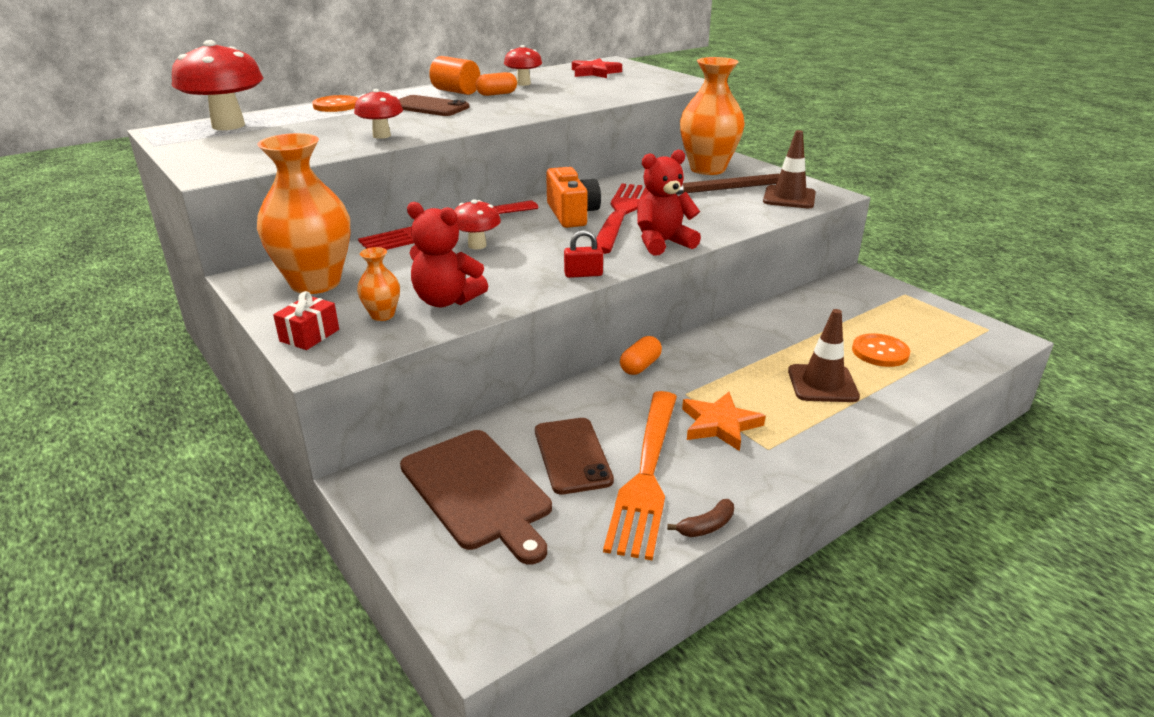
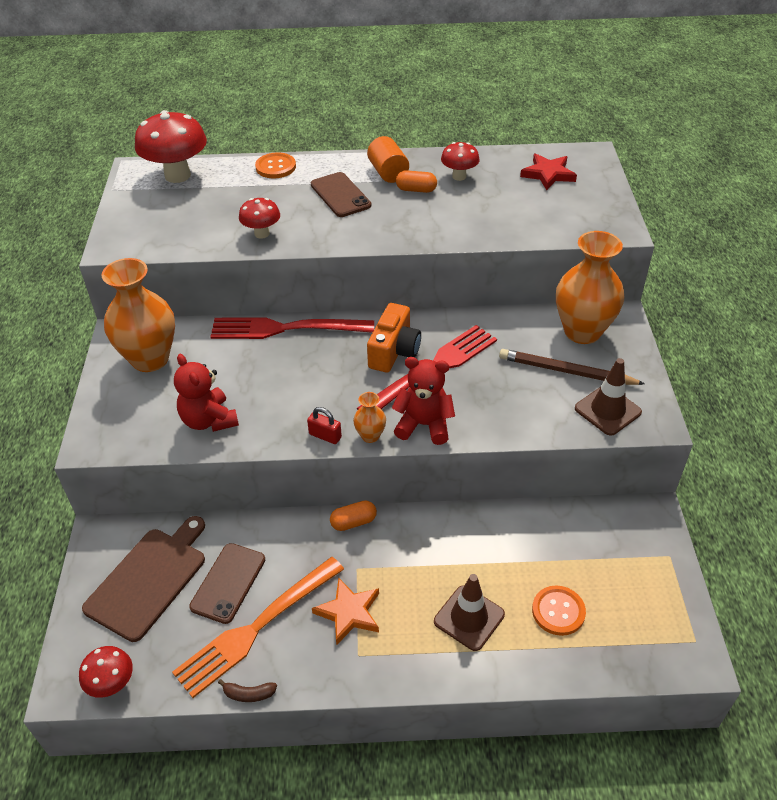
camera: 35 degrees right, 15 degrees up
red gift [273,291,339,350] -> none
orange vase [357,247,400,321] -> orange vase moved to [353,392,386,443]
brown cutting board [400,430,552,564] -> brown cutting board turned 150 degrees counterclockwise [82,516,205,642]
red mushroom [454,199,501,249] -> red mushroom moved to [79,646,133,698]

